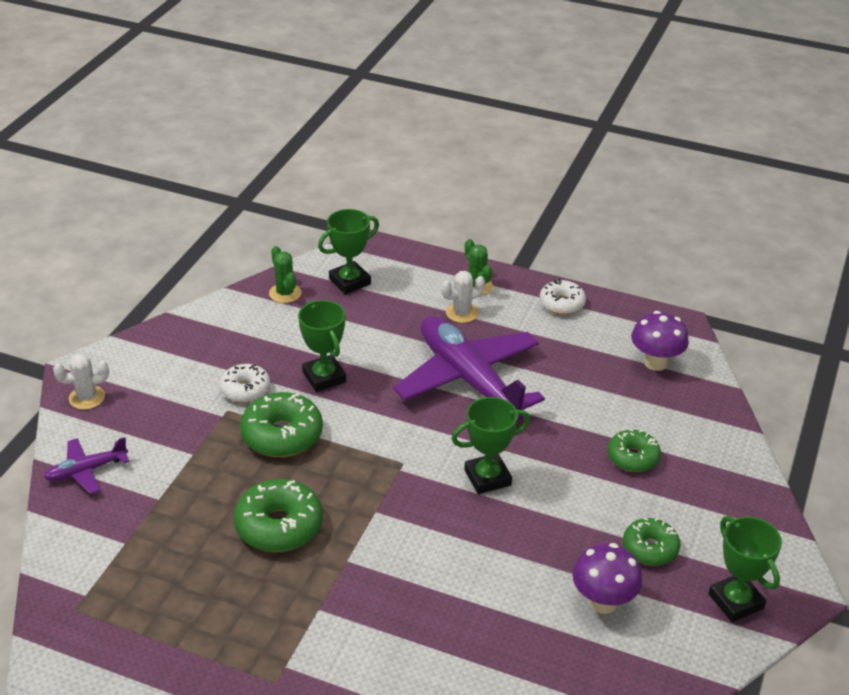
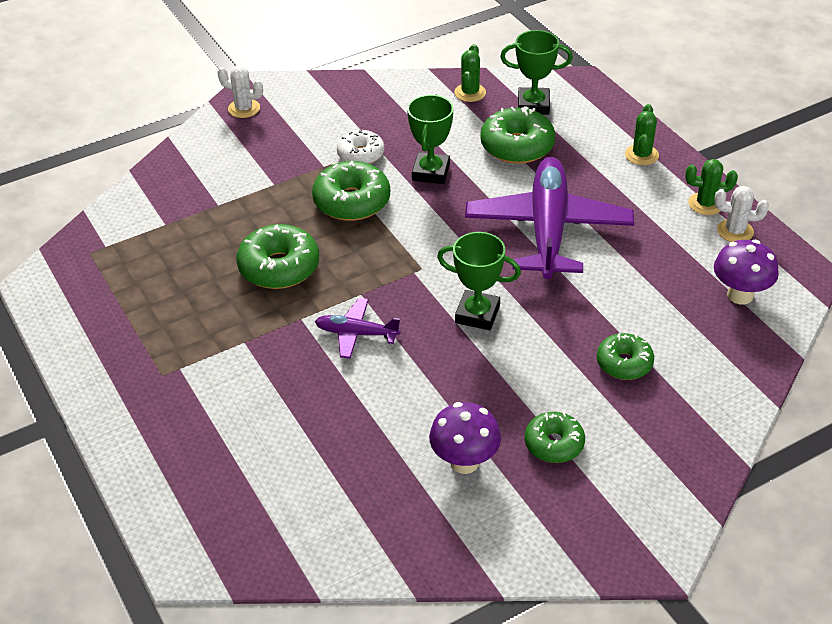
camera: 40 degrees right, 5 degrees up
purple plane [44,437,129,494] -> purple plane moved to [315,298,401,359]
white cactus [441,271,485,323] -> white cactus moved to [714,186,769,242]
white donut [540,279,586,315] -> green cactus [685,159,738,215]
green trophy [708,516,782,622] -> none
none -> green donut [480,106,555,164]

